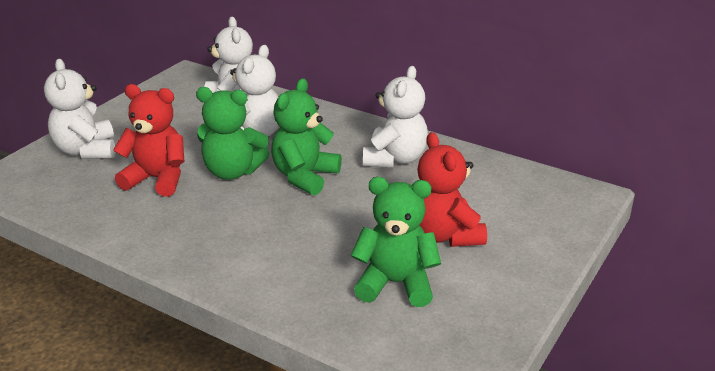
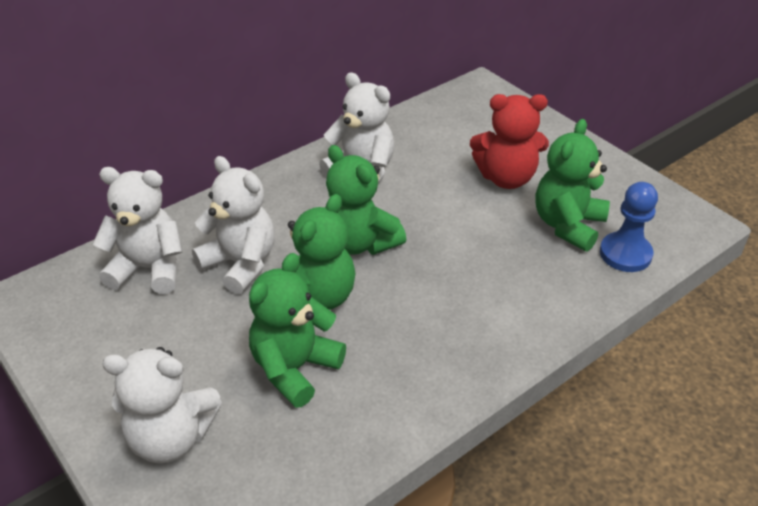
camera: 70 degrees left, 10 degrees up
red teddy bear [113,84,184,197] -> green teddy bear [249,253,346,408]
none -> blue pawn [600,182,658,272]

